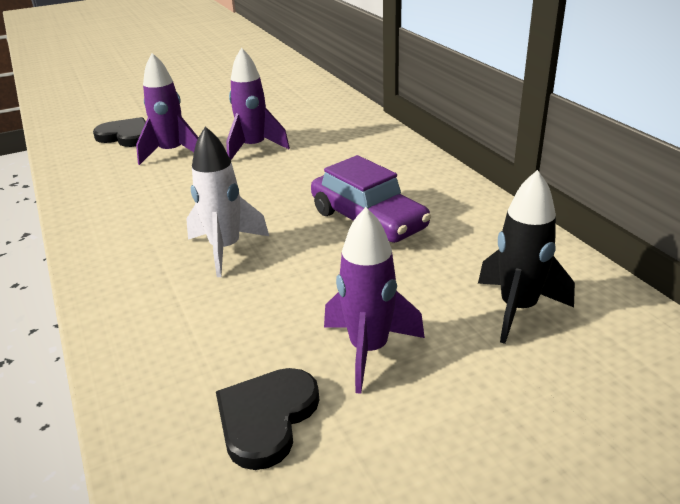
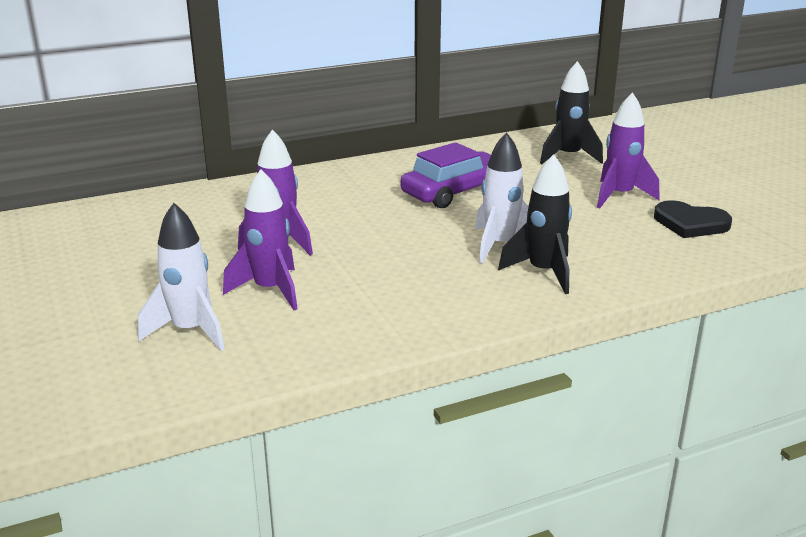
camera: 90 degrees left, 5 degrees down
black heart [93,117,146,147] -> white rocket [138,203,225,351]
none -> black rocket [498,154,572,294]

